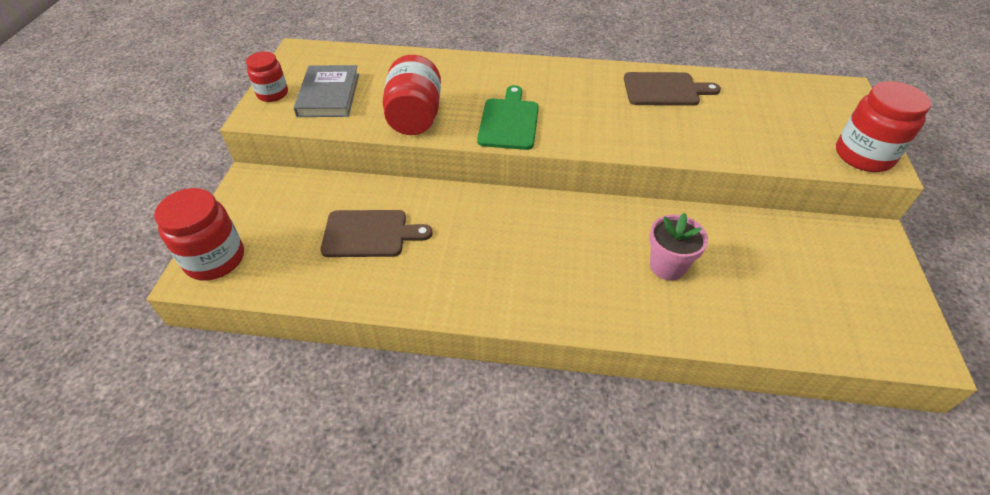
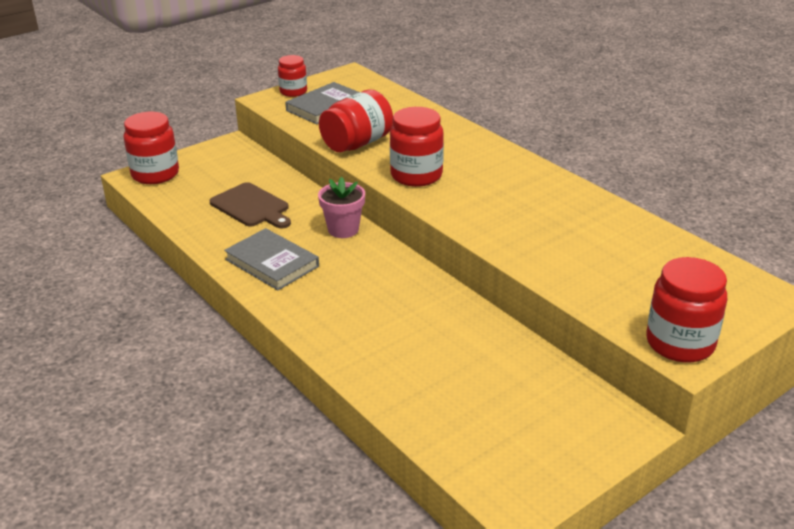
camera: 45 degrees right, 15 degrees down
green cutting board [477,85,539,150] -> red jar [390,107,444,187]
brown cutting board [624,72,721,106] -> none
pink flower pot [649,213,708,281] -> pink flower pot moved to [318,177,365,238]
none -> grey book [224,228,319,290]

